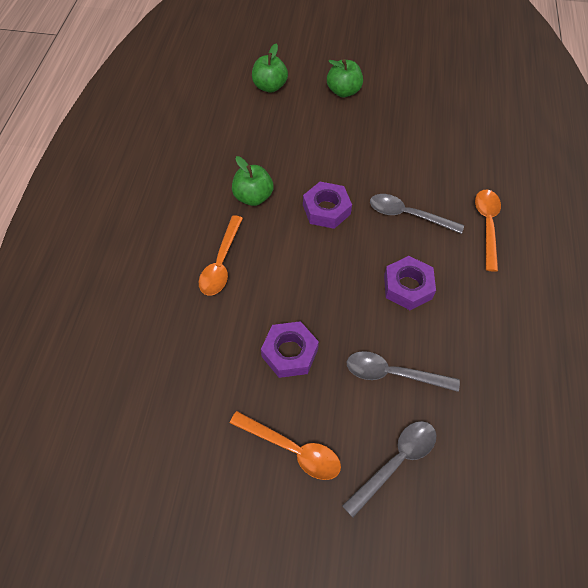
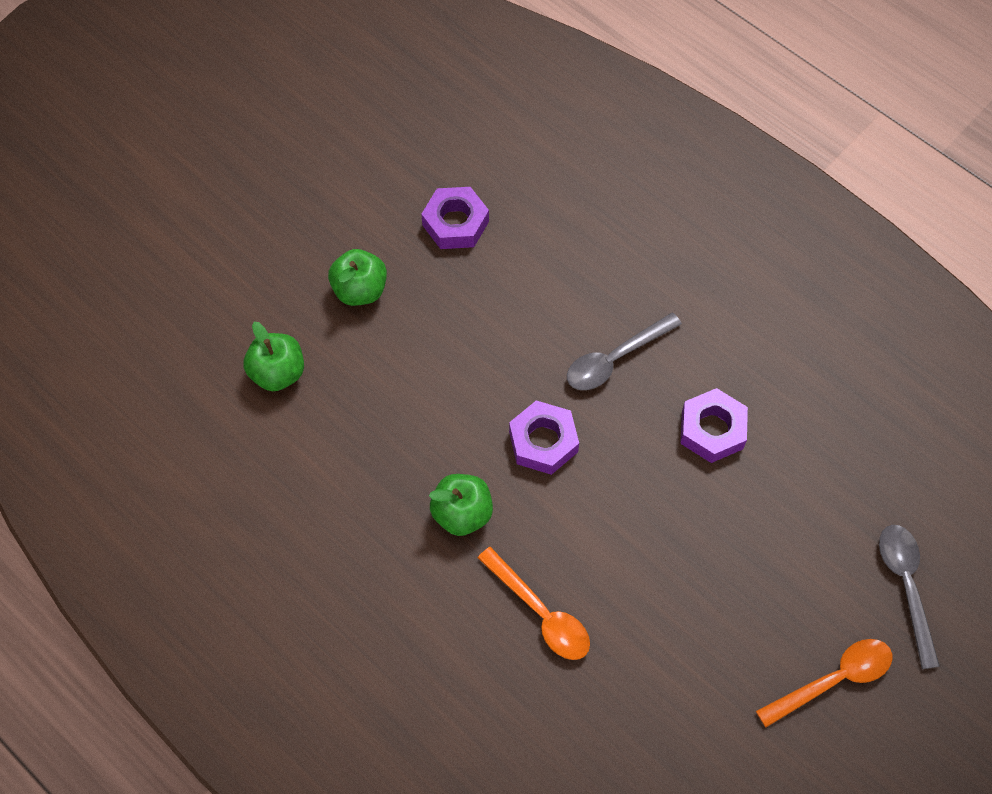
camera: 55 degrees left, 5 degrees up
purple nut [261,321,319,378] -> purple nut moved to [421,187,489,249]
grey spoon [347,351,460,392] -> none
orange spoon [475,190,501,272] -> none

